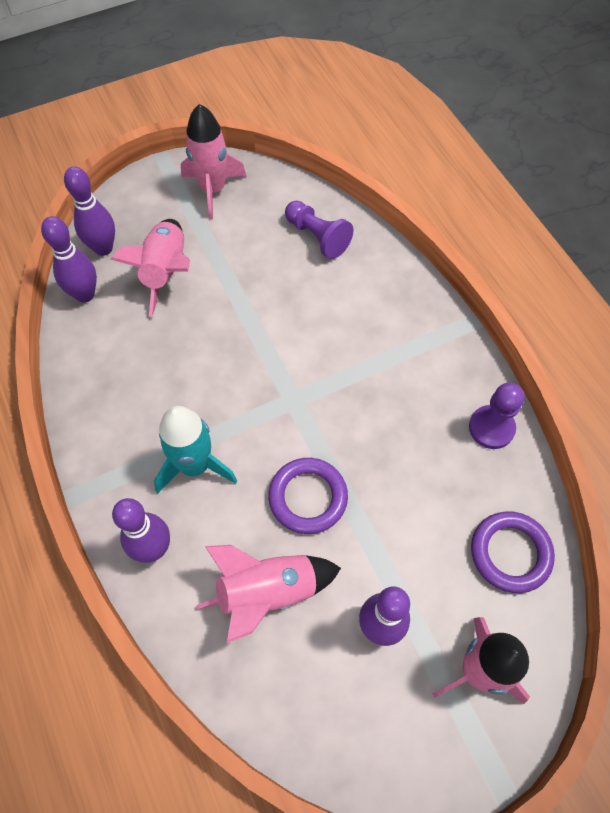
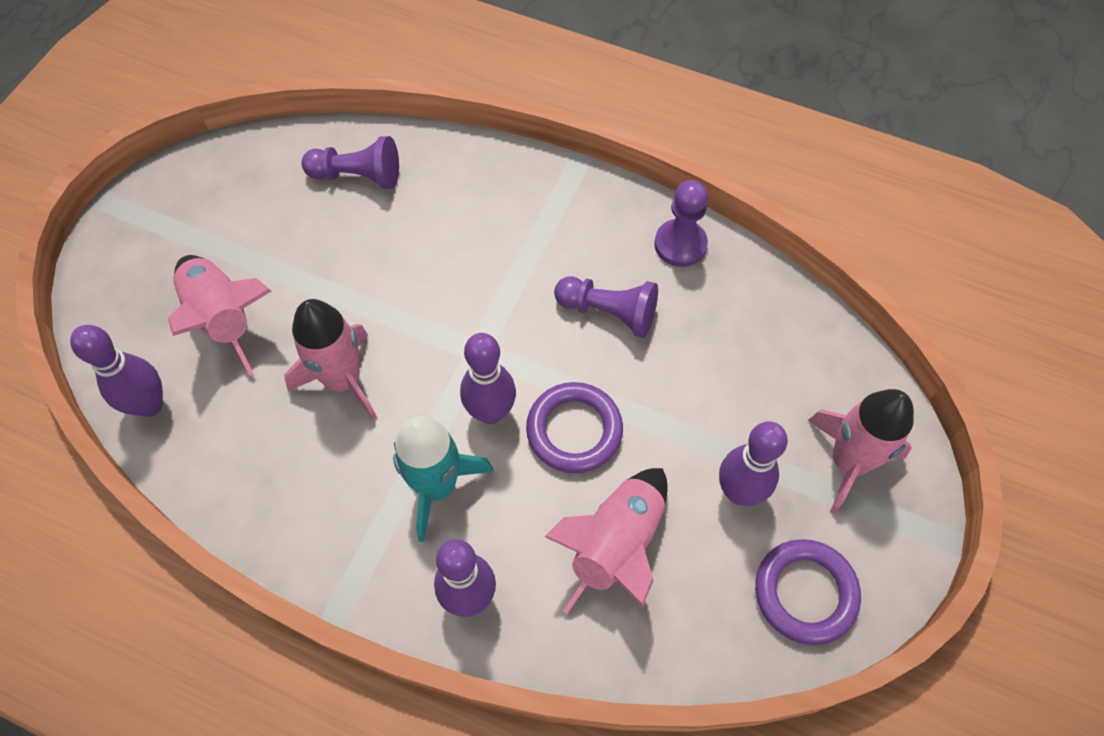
camera: 40 degrees left, 0 degrees up
purple bowling pin [64,166,115,256] -> purple bowling pin moved to [460,333,516,424]
pink rocket [181,104,247,219] -> pink rocket moved to [284,299,377,420]
purple ring [471,511,555,593] -> purple ring moved to [755,539,861,645]
none -> purple pawn [554,276,658,338]

